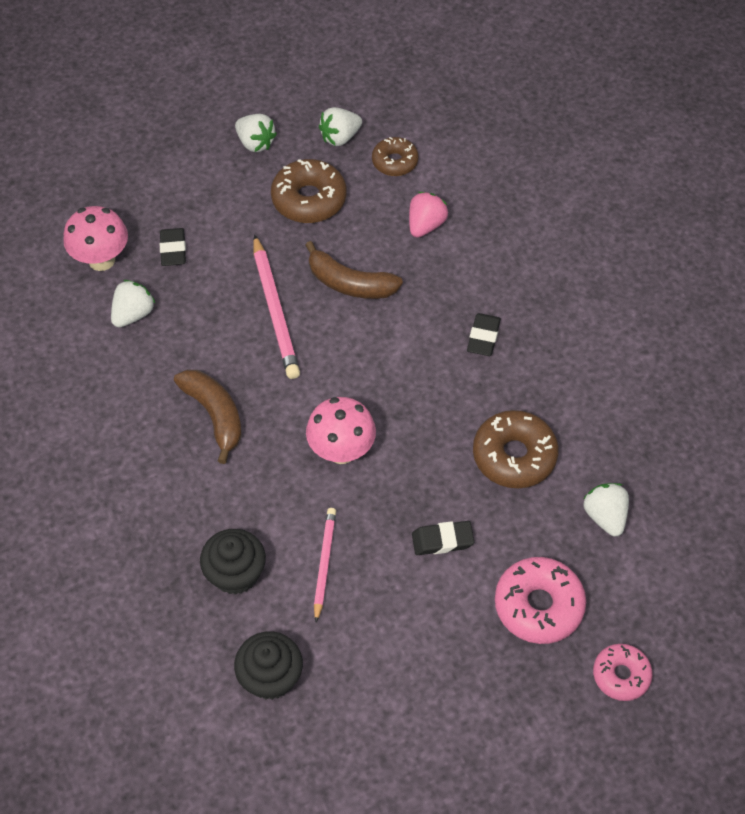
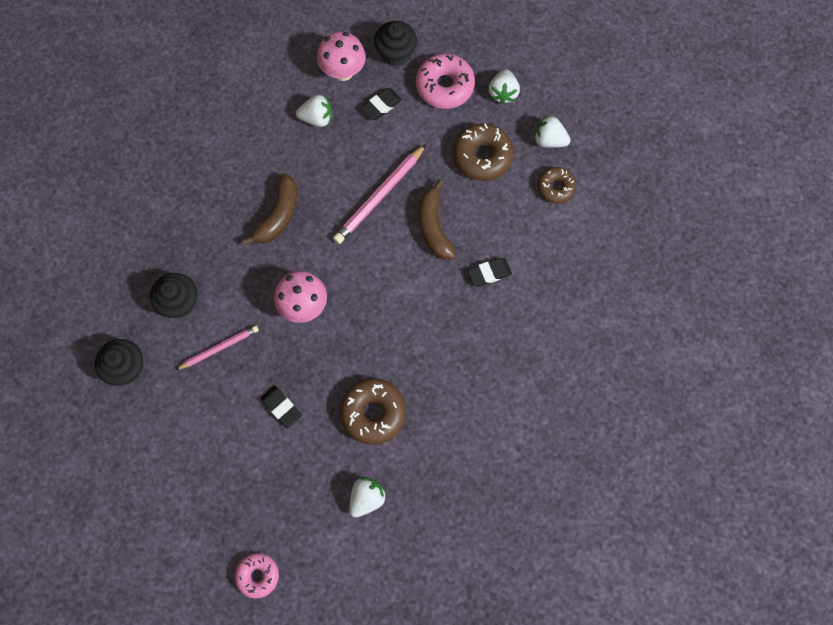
camera: 55 degrees right, 15 degrees up
pink strawberry [409,192,448,238] -> none
black eraser [467,313,501,356] -> black eraser moved to [467,258,512,287]
pink donut [495,557,586,644] -> pink donut moved to [416,53,475,109]
none -> black cupcake [374,21,417,66]

